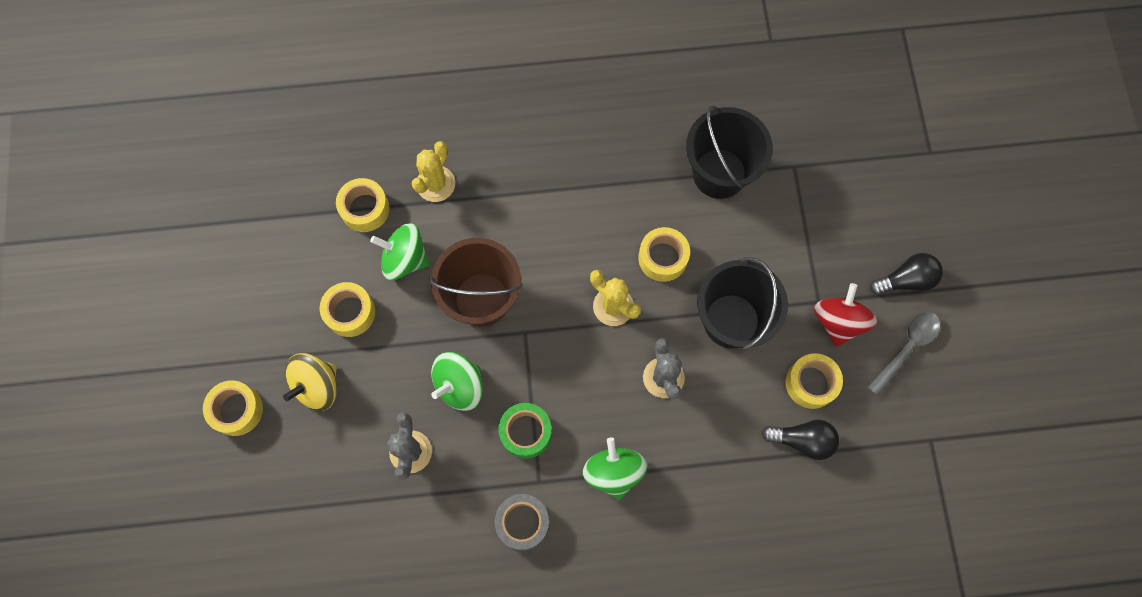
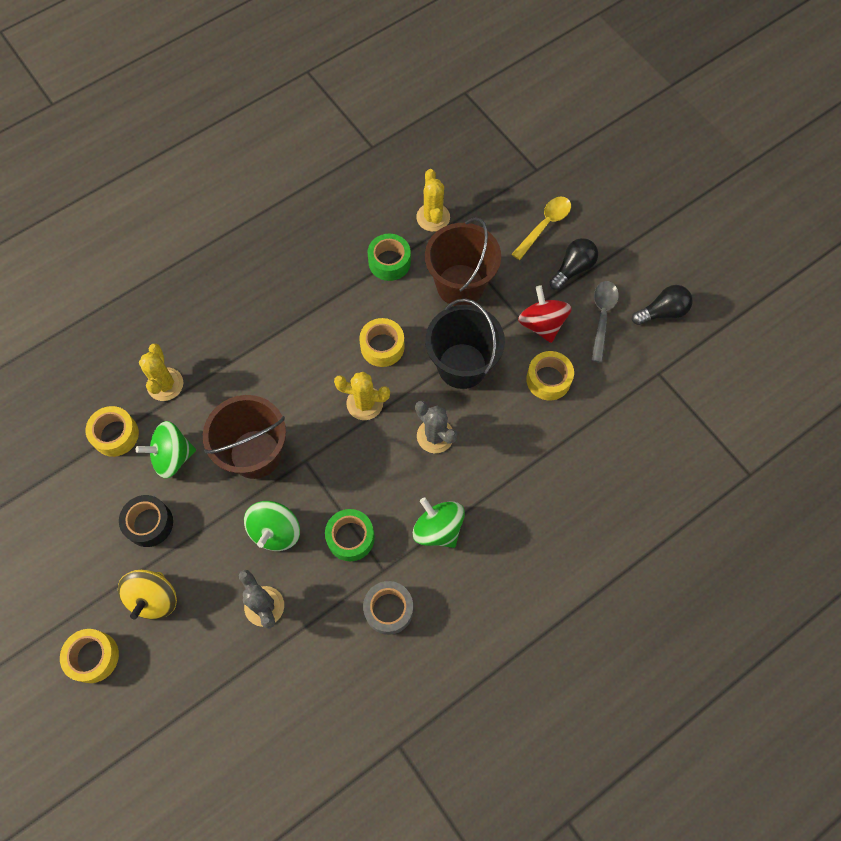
camera: 30 degrees left, 5 degrees down
yellow tape [320,282,375,337] -> black tape [119,495,173,547]
black bucket [686,105,773,199] -> green tape [368,234,411,281]
black light bulb [762,420,839,460] -> black light bulb moved to [632,285,692,325]
none -> yellow cactus [416,169,450,232]
none -> brown bucket [425,217,501,306]
none -> yellow spoon [512,197,571,260]

